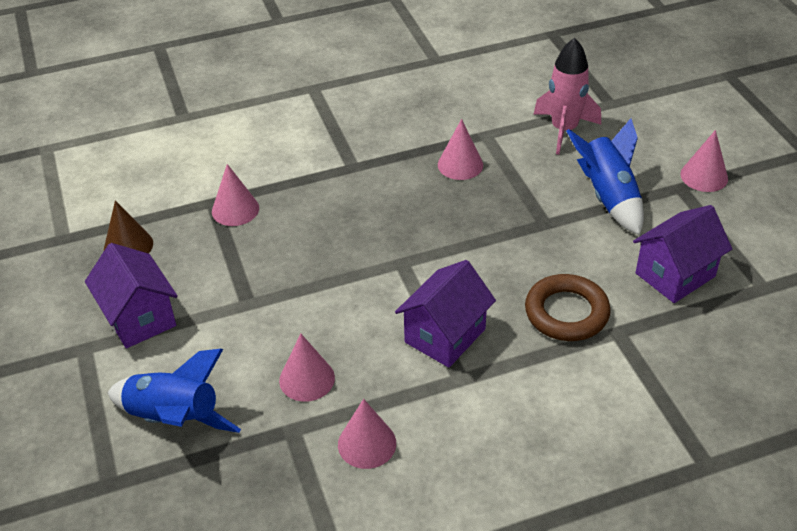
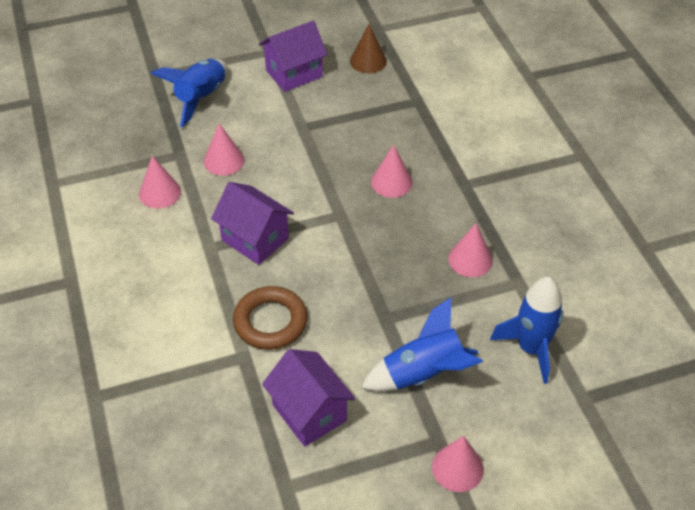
camera: 90 degrees right, 5 degrees up
pink cone [212,164,259,226] -> pink cone moved to [371,145,413,198]
pink rocket [533,38,601,155] -> blue rocket [490,277,563,384]

